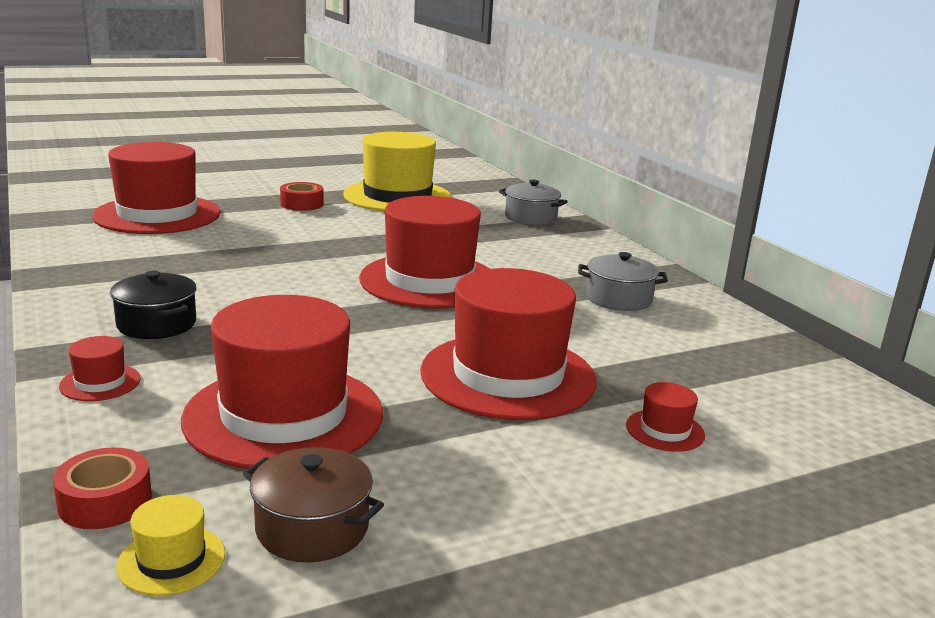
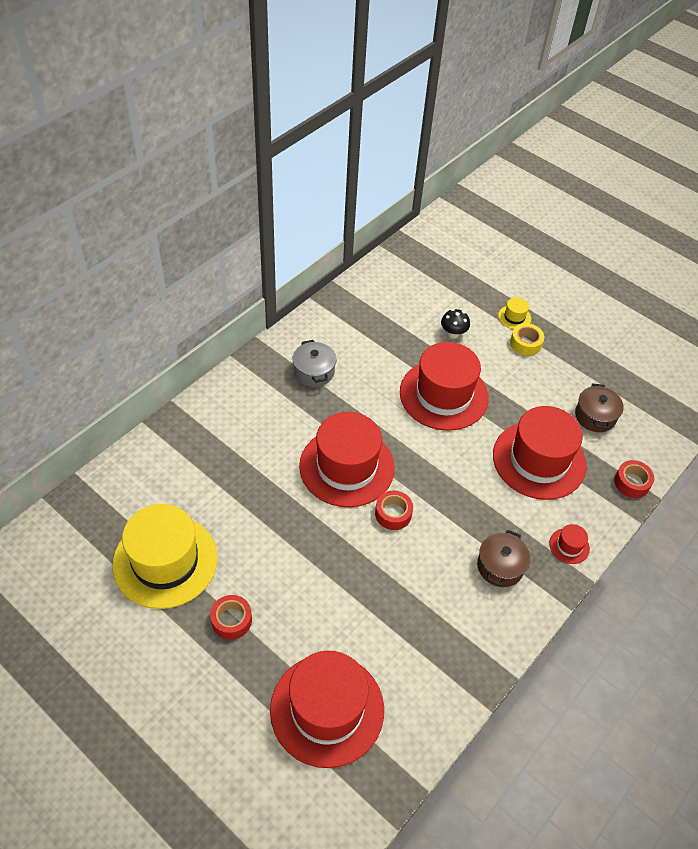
camera: 115 degrees left, 30 degrees up
black pot [110,271,197,339] -> brown pot [477,530,530,587]
yellow hat [116,495,225,596] -> yellow hat moved to [498,297,531,329]
grey pot [499,180,568,225] -> none
red hat [626,382,705,452] -> black mushroom [441,309,470,339]
none -> red tape [375,490,413,530]
none -> yellow tape [510,323,544,356]

